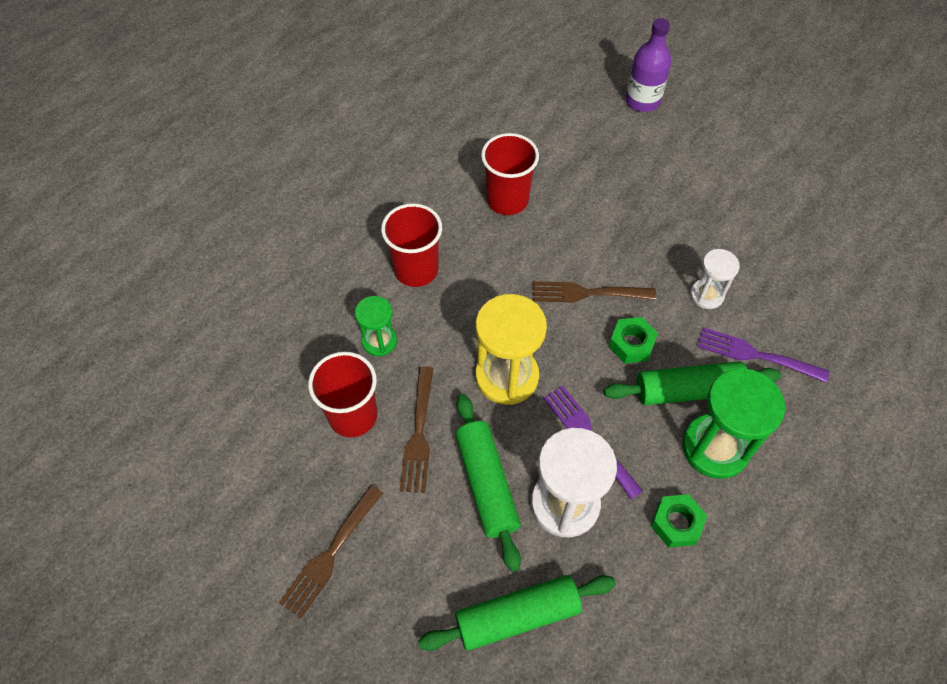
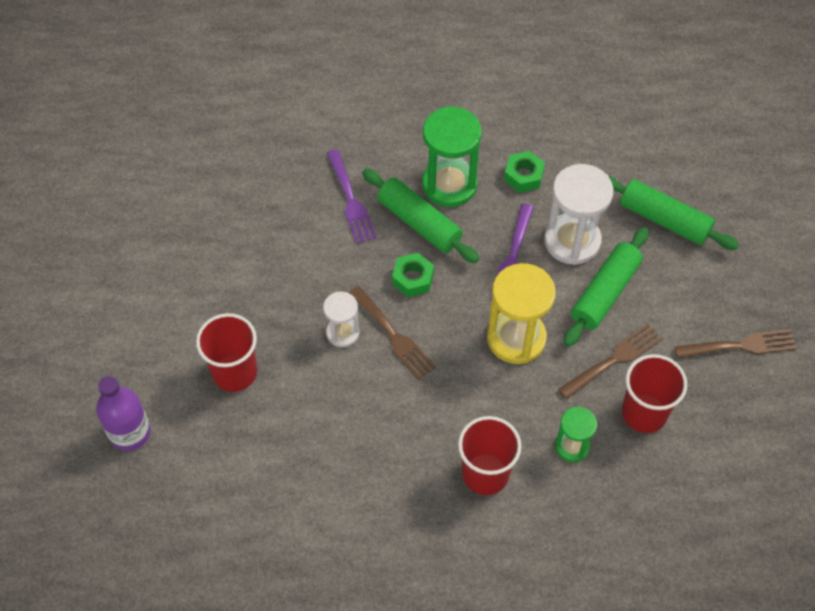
camera: 130 degrees left, 0 degrees up
red cup [481,133,539,215] -> red cup moved to [196,313,257,392]
white hourglass [690,249,740,309] -> white hourglass moved to [323,292,360,347]

